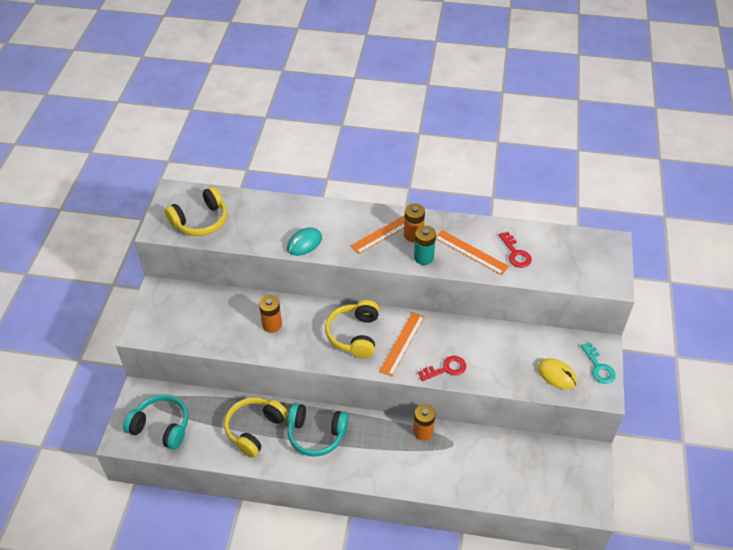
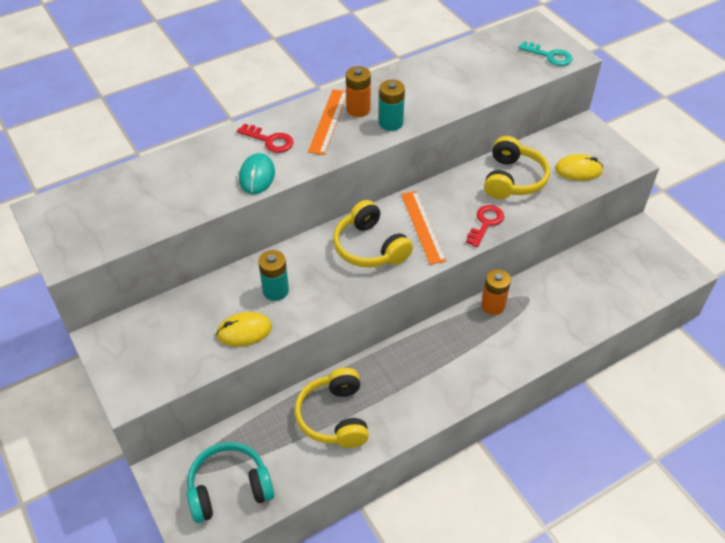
camera: 40 degrees left, 0 degrees up
yellow headphones [165,186,227,236] -> yellow headphones moved to [484,136,550,199]
orange battery [259,295,282,333] -> turquoise battery [258,250,289,301]
turquoise headphones [287,403,349,457] -> none
orange ruler [436,230,509,275] -> none
red key [499,232,532,268] -> red key moved to [237,123,293,153]
turquoise key [581,343,616,384] -> turquoise key moved to [518,41,573,66]
none -> yellow mouse [216,312,272,346]

